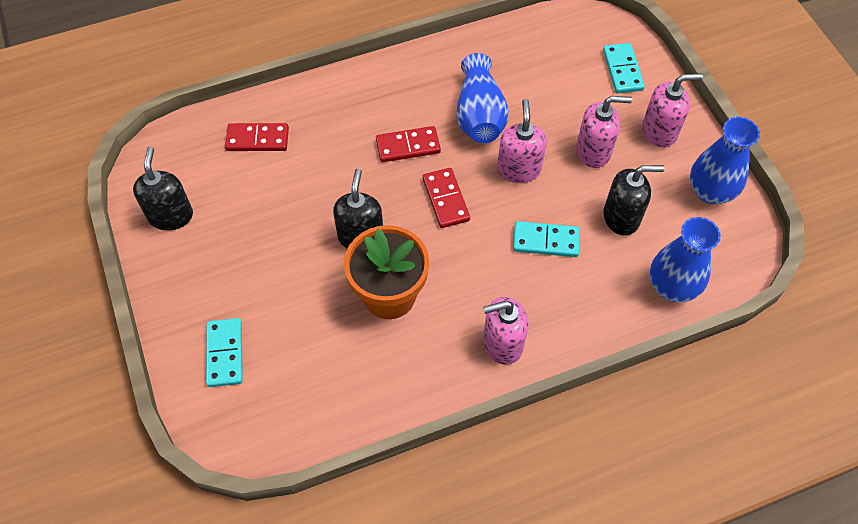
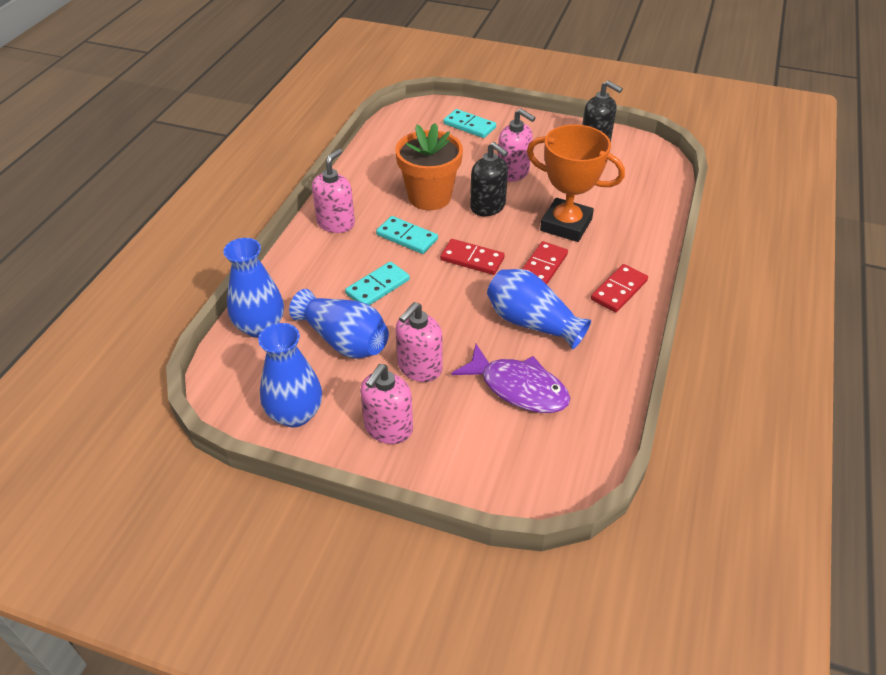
camera: 130 degrees right, 15 degrees down
red domino [225,123,289,151] -> red domino moved to [591,264,648,312]
pink soap dispenser [497,99,547,183] -> pink soap dispenser moved to [498,109,536,182]
turquoise domino [603,43,645,94] -> turquoise domino moved to [376,216,438,254]
black soap dispenser [603,165,665,236] -> blue vase [289,289,389,359]
none -> purple fish [452,344,570,413]
none -> orange trophy [527,124,625,242]

